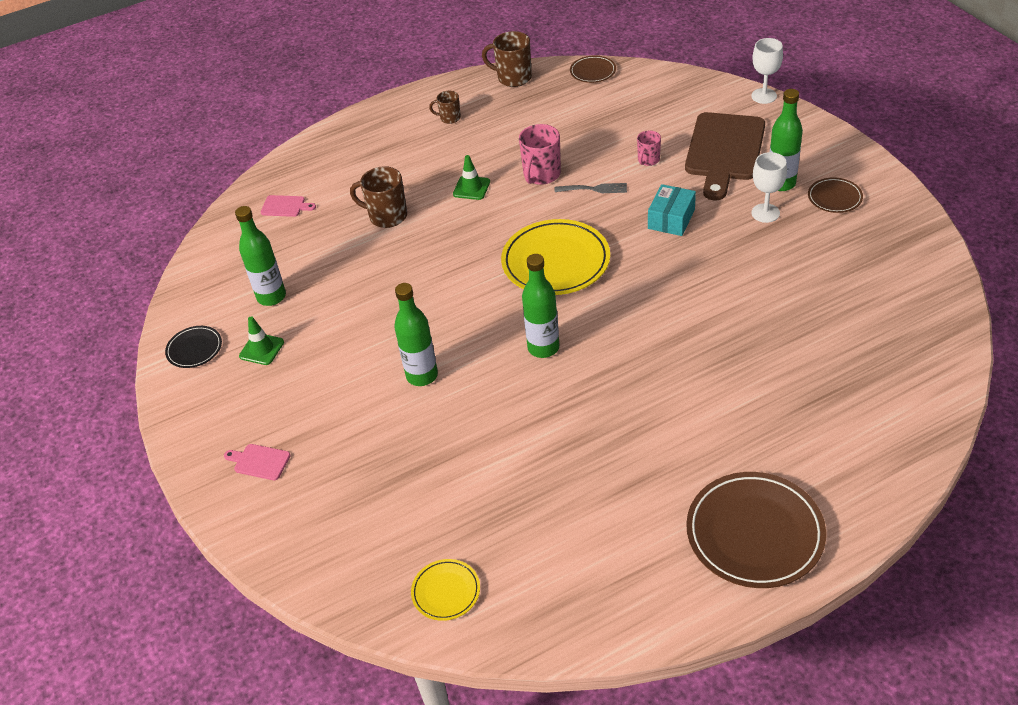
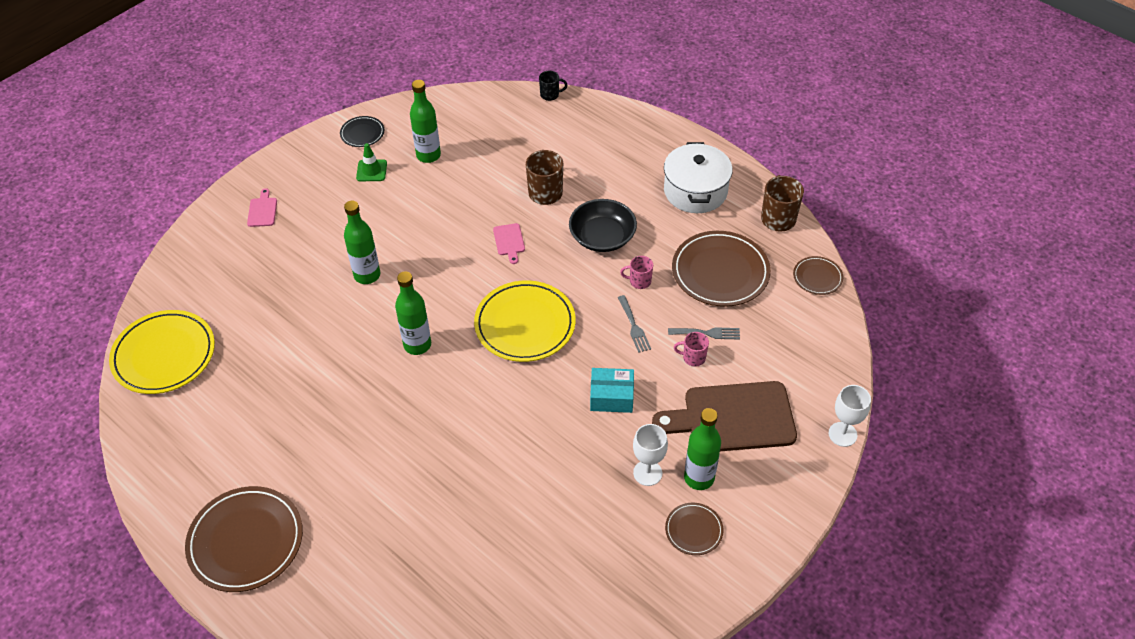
camera: 65 degrees right, 5 degrees up
pink cutting board [261,195,316,217] -> pink cutting board moved to [493,223,525,264]
yellow plate [411,559,480,621] -> yellow plate [109,310,215,394], size x1.99
brown mug [429,91,461,124] -> white pot [664,142,733,213]
green traffic cone [453,155,490,200] -> black bowl [569,199,637,252]
pink mug [519,124,561,185] -> pink mug [620,256,653,289], size x0.59
none -> black mug [539,71,567,101]
none -> grey fork [668,327,740,339]
none -> brown plate [672,231,771,307]

